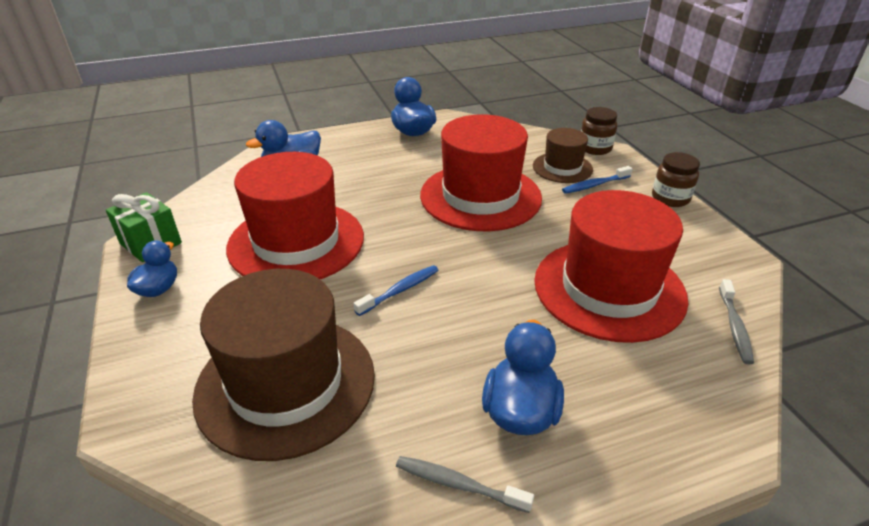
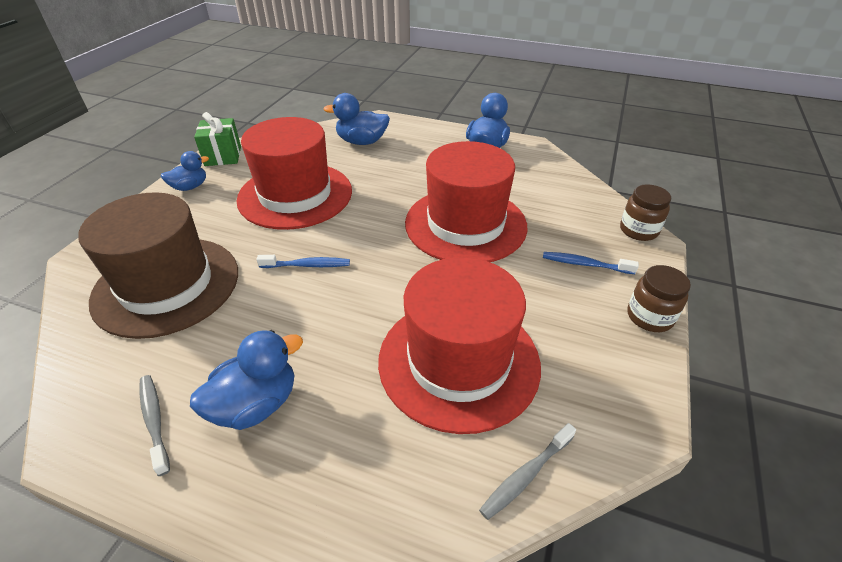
camera: 40 degrees right, 5 degrees up
brown hat [533,128,593,183] -> none

